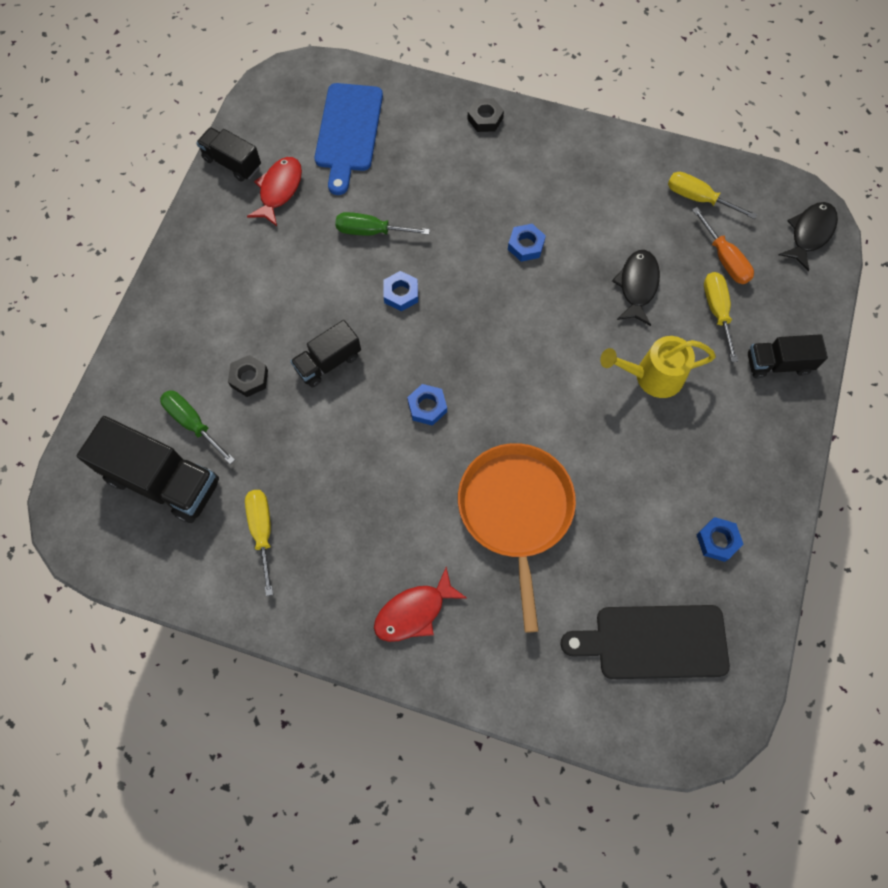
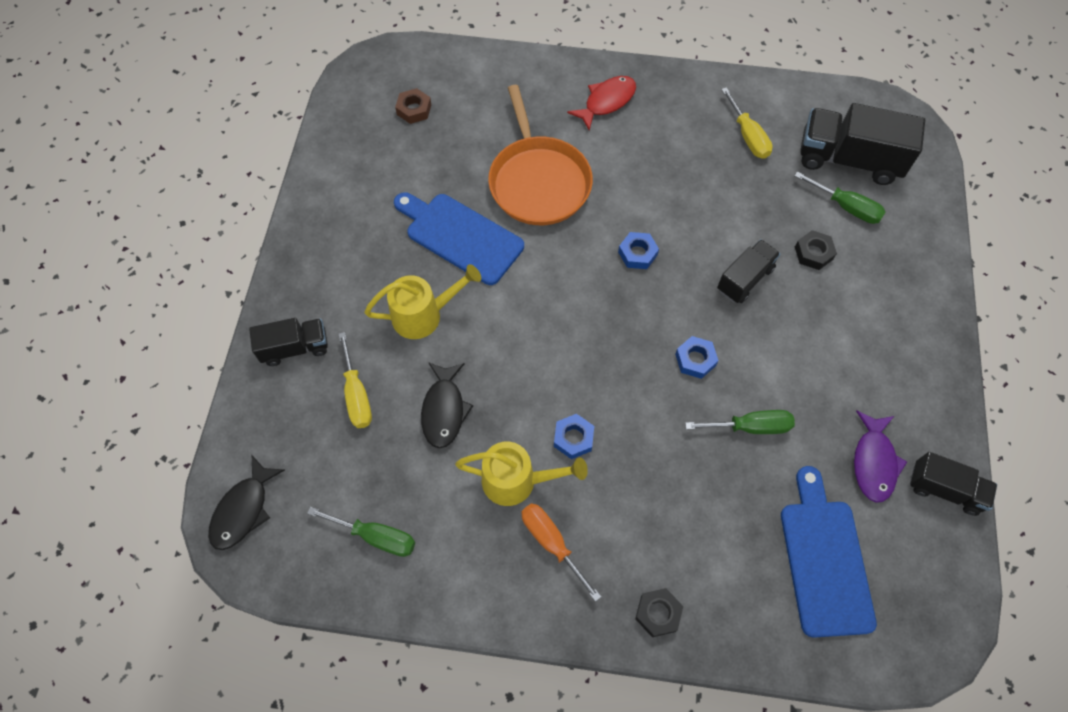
camera: 170 degrees right, 5 degrees down
red fish [247,157,302,226] -> purple fish [854,410,907,503]
black cutting board [560,605,730,679] -> brown nut [395,88,431,124]
yellow screwdriver [668,172,757,219] -> green screwdriver [307,507,415,557]
orange screwdriver [692,207,754,284] -> orange screwdriver moved to [521,503,601,602]
blue nut [697,517,743,562] -> none
none -> blue cutting board [394,192,524,285]
none -> yellow watering can [455,442,588,506]

